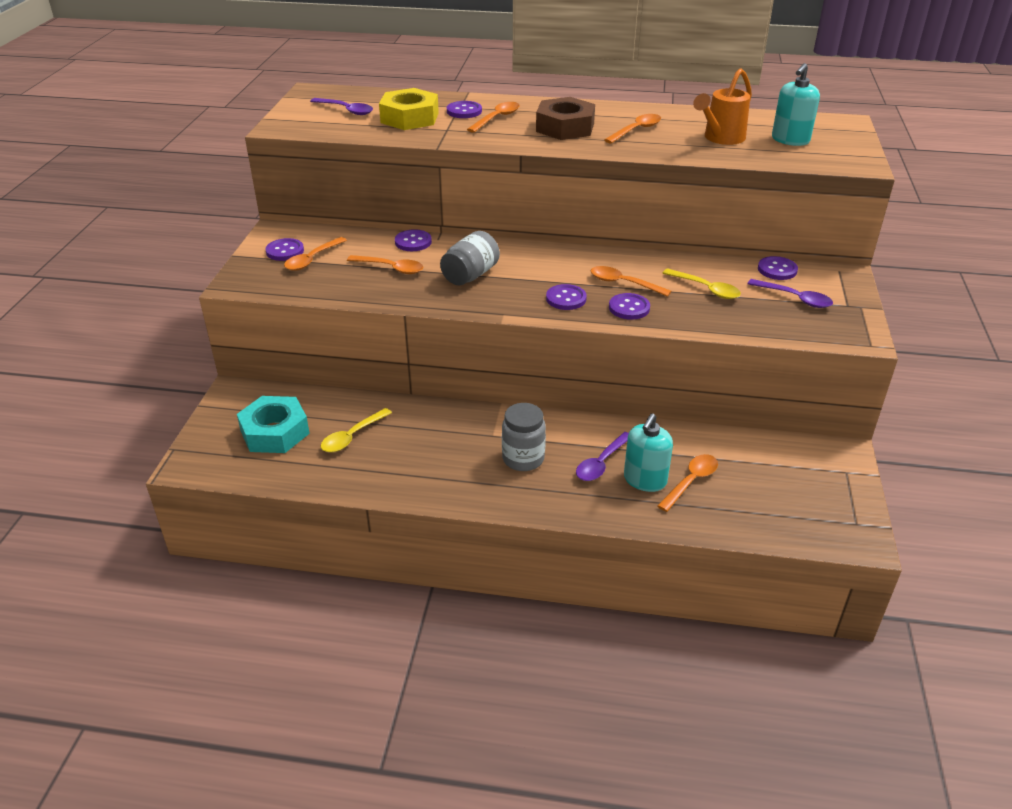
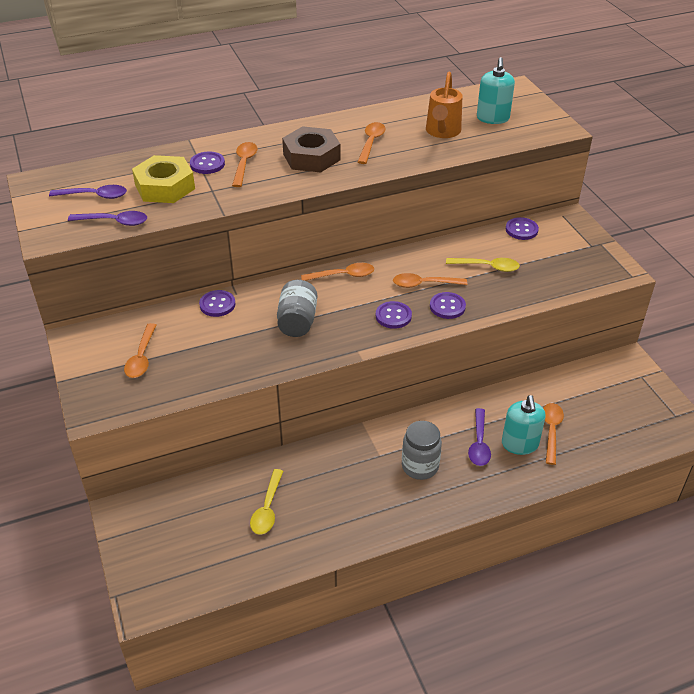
camera: 30 degrees left, 5 degrees up
turquoise nut [237,396,310,453] -> none
purple button [265,238,304,261] -> none
orange spoon [347,255,423,274] -> orange spoon moved to [301,263,374,281]
purple spoon [747,279,833,308] -> purple spoon moved to [68,211,147,226]

